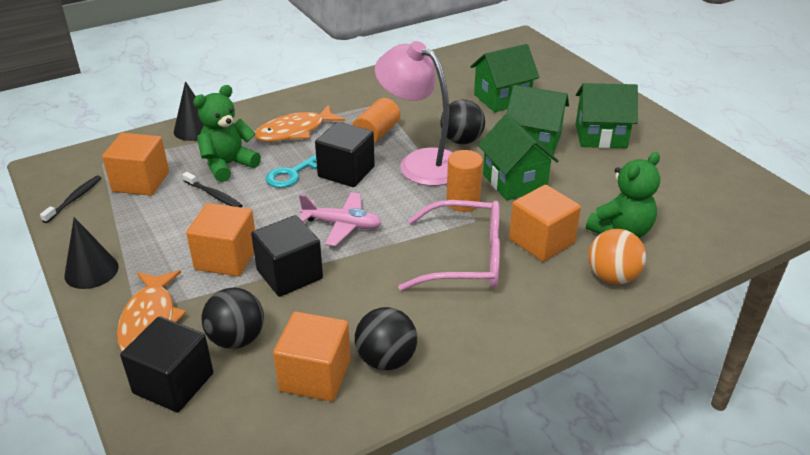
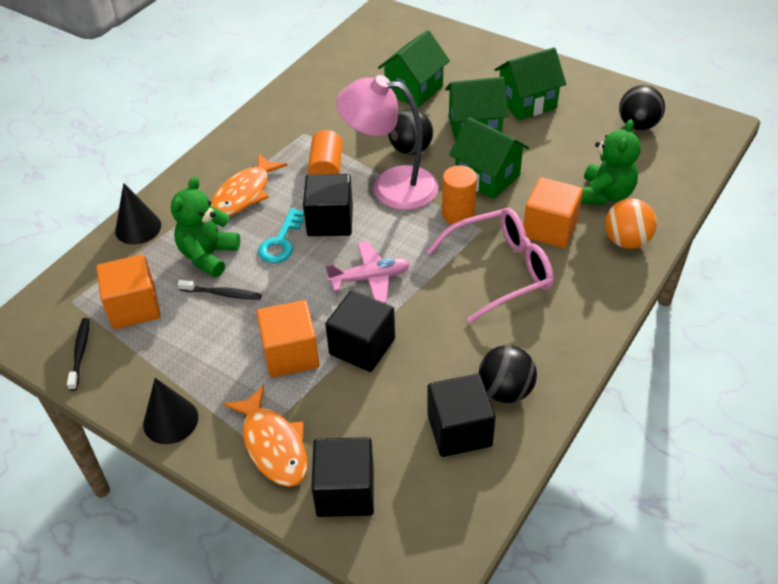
camera: 25 degrees left, 10 degrees up
black ball [202,288,264,349] -> black ball moved to [619,85,665,130]
orange cube [273,312,351,402] -> black cube [427,374,496,457]

